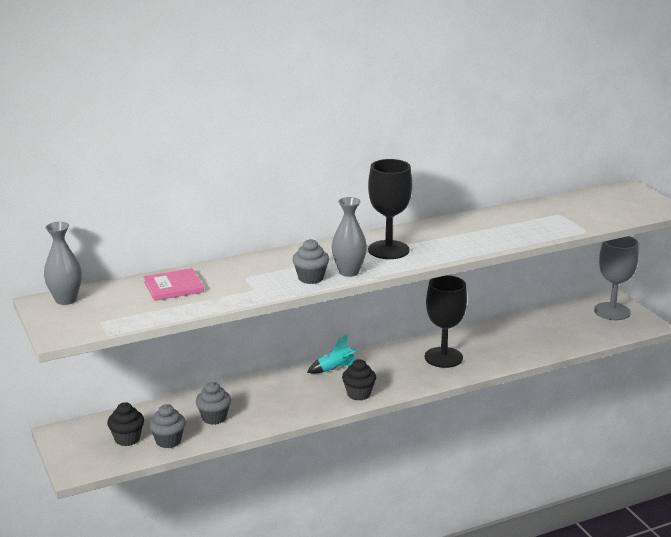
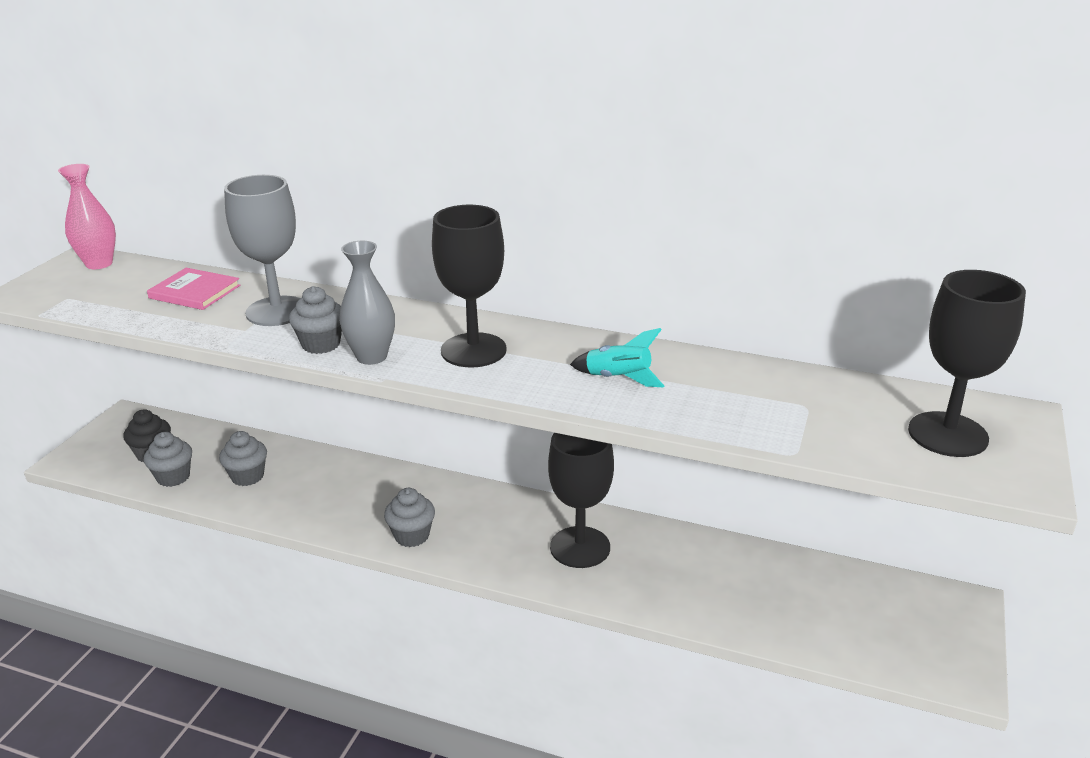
camera: 45 degrees right, 5 degrees up
grey vase [44,222,82,305] -> pink vase [58,164,116,269]
turquoise rocket [307,334,358,374] -> turquoise rocket moved to [570,328,664,387]
black cupcake [342,359,376,400] -> grey cupcake [384,488,435,547]
grey goblet [594,236,638,320] -> grey goblet moved to [224,175,300,326]
none -> black goblet [908,270,1026,457]

